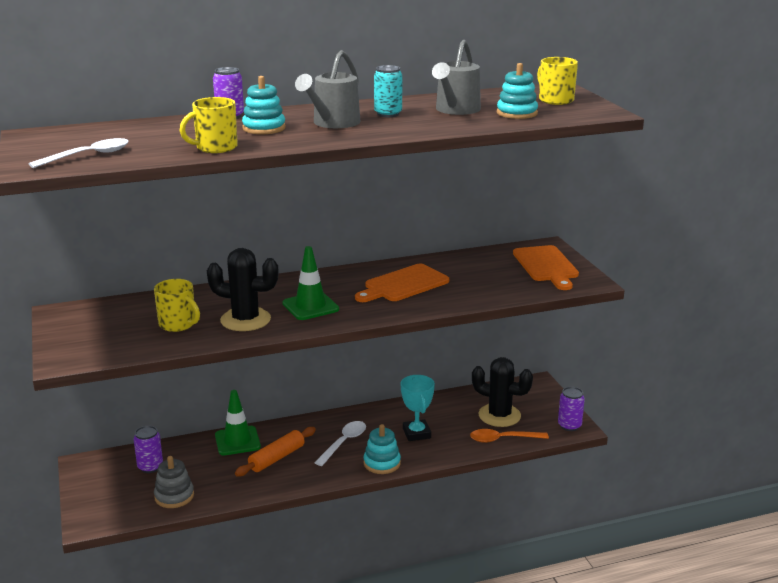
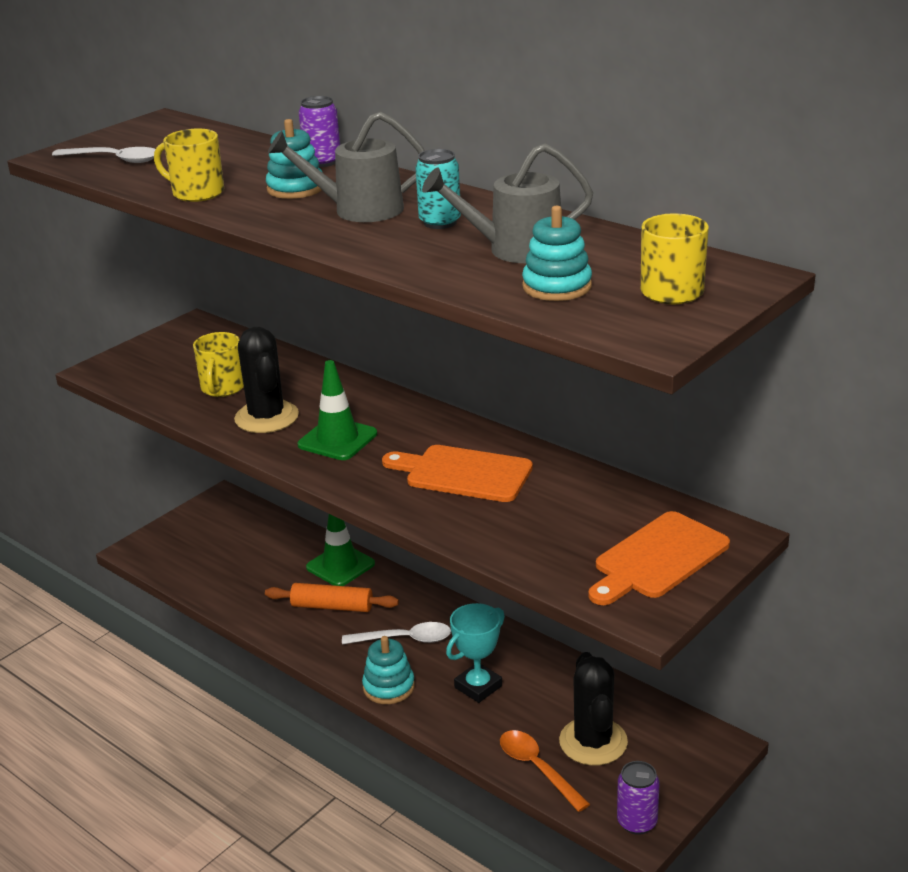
camera: 60 degrees right, 5 degrees up
purple can [134,426,163,473] -> none
grey stacking toy [154,456,194,508] -> none

